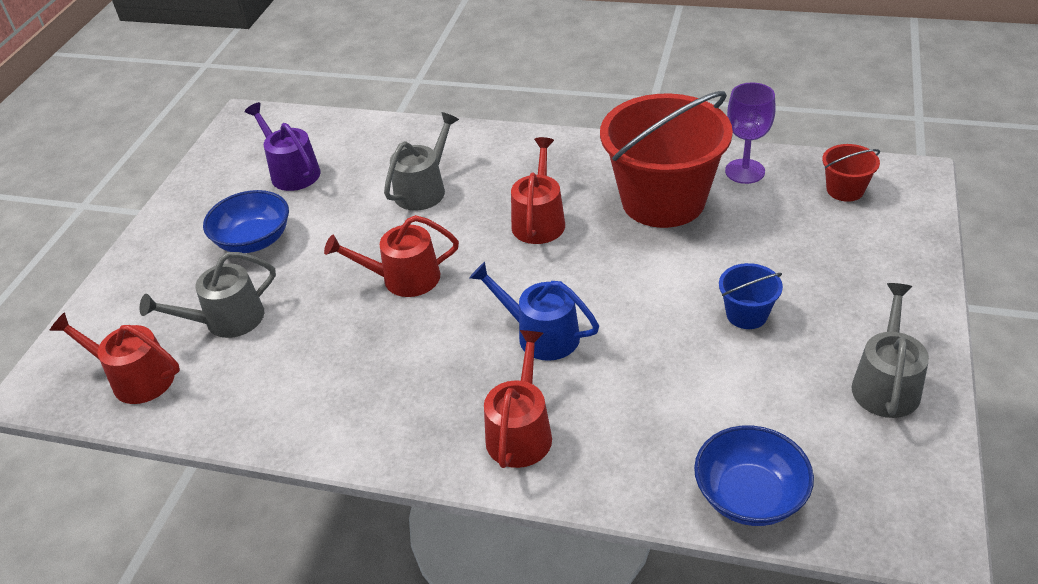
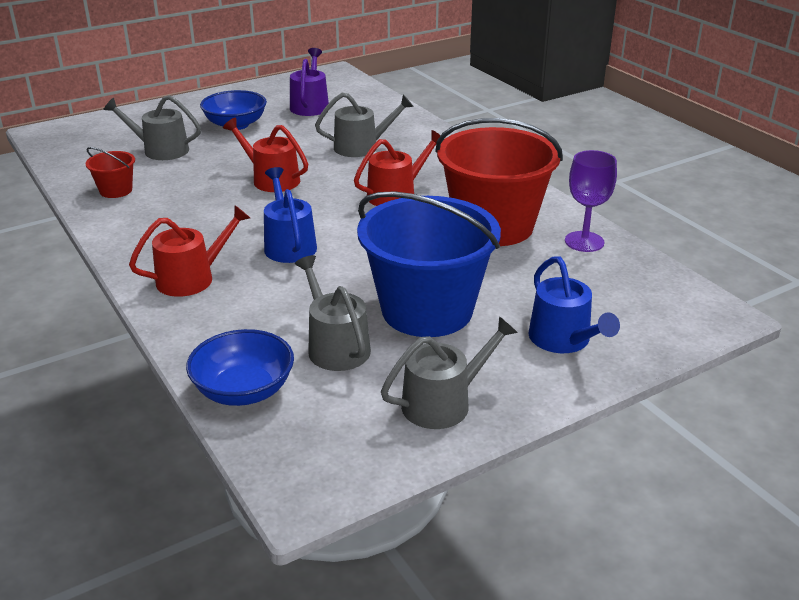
camera: 40 degrees right, 10 degrees down
red watering can [49,312,180,404] -> none
blue bucket [719,263,783,329] -> blue bucket [357,192,501,337], size x2.32
red bucket [822,144,880,202] -> red bucket moved to [86,147,135,198]
none -> grey watering can [295,255,371,371]
none -> blue watering can [529,256,620,353]

